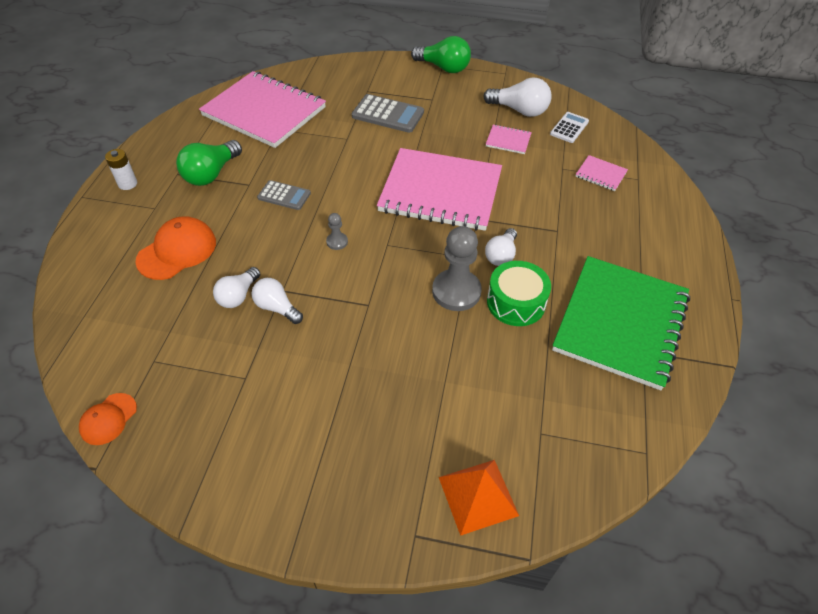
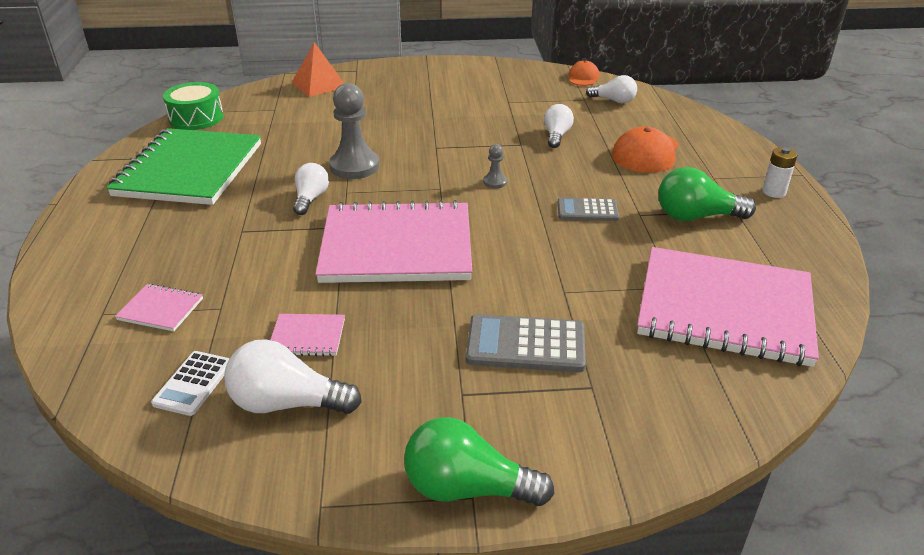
camera: 165 degrees right, 15 degrees down
green light bulb [176,140,242,186] -> green light bulb turned 105 degrees counterclockwise [658,167,756,221]
white light bulb [251,278,303,324] -> white light bulb moved to [586,75,637,103]
green drum [487,261,551,326] -> green drum moved to [163,82,224,130]

